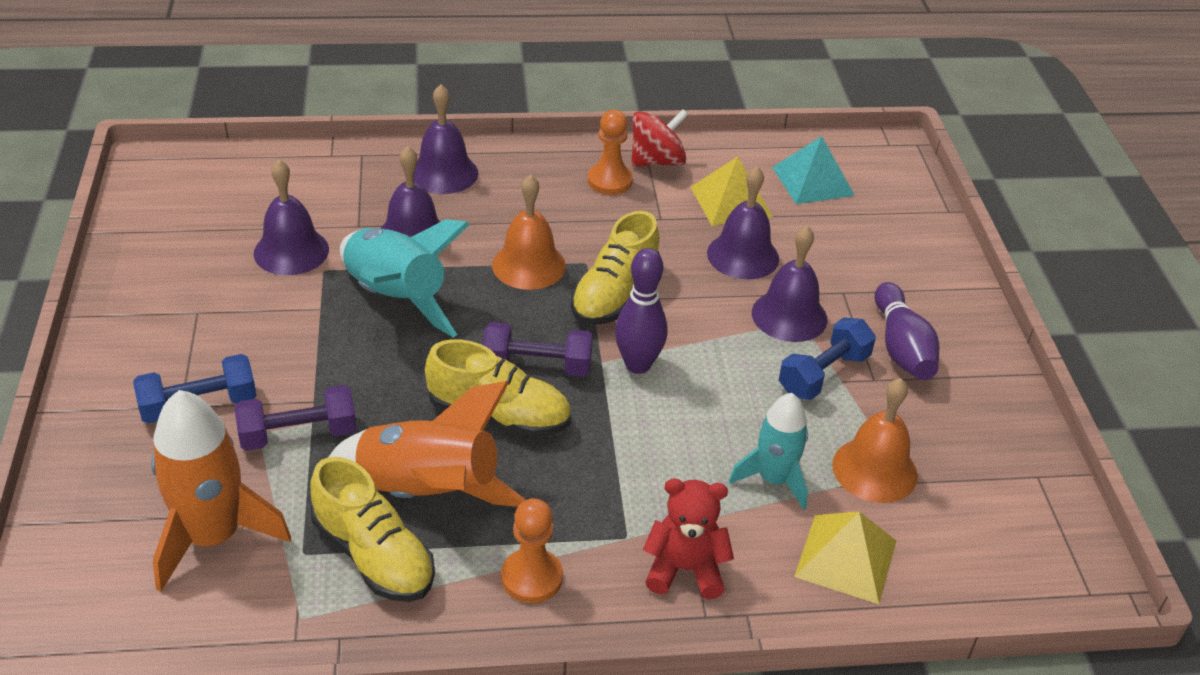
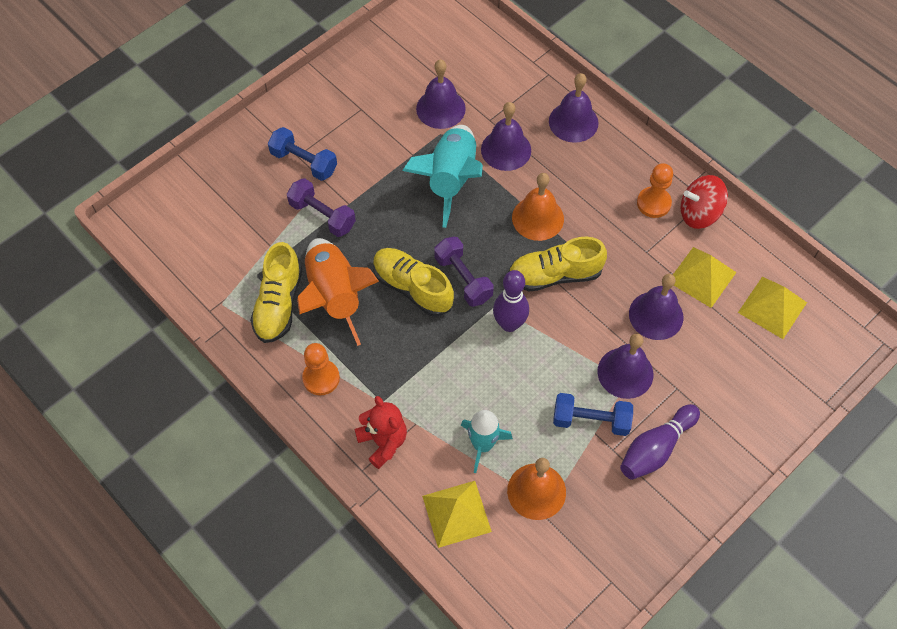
camera: 55 degrees right, 20 degrees up
orange rocket [151,390,291,592] -> none
yellow shoe [425,339,571,437] -> yellow shoe turned 150 degrees clockwise [373,248,454,317]
red spinning top [631,110,688,167] -> red spinning top turned 150 degrees clockwise [681,175,728,229]
turquoise pyramid [772,136,855,204] -> yellow pyramid [738,277,807,339]

